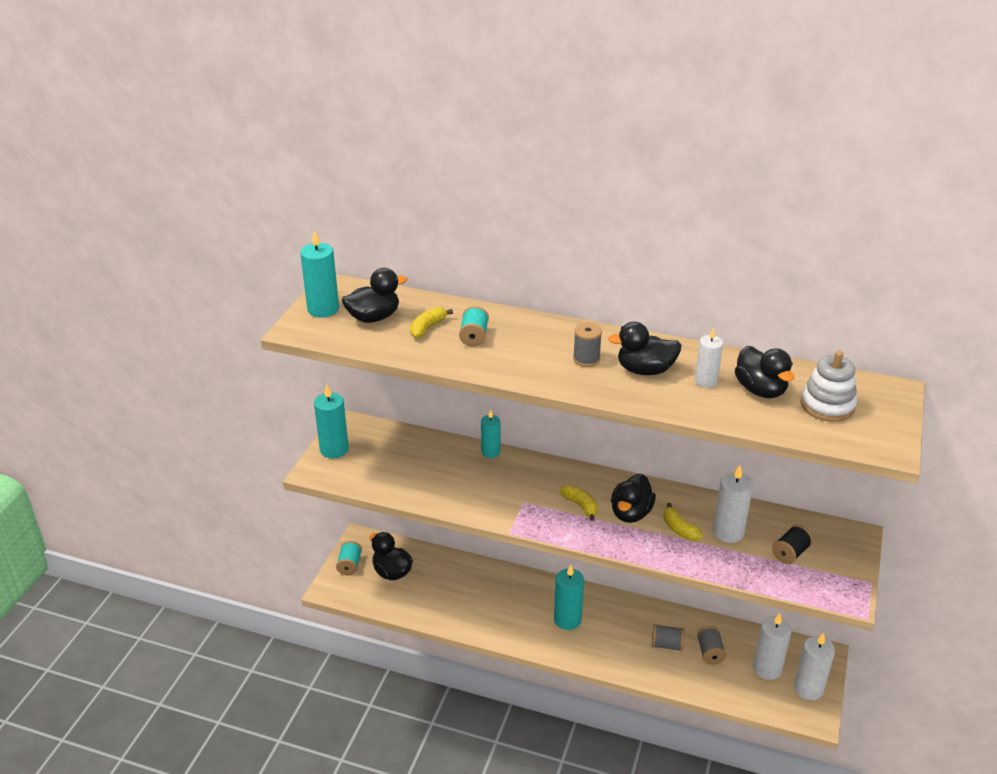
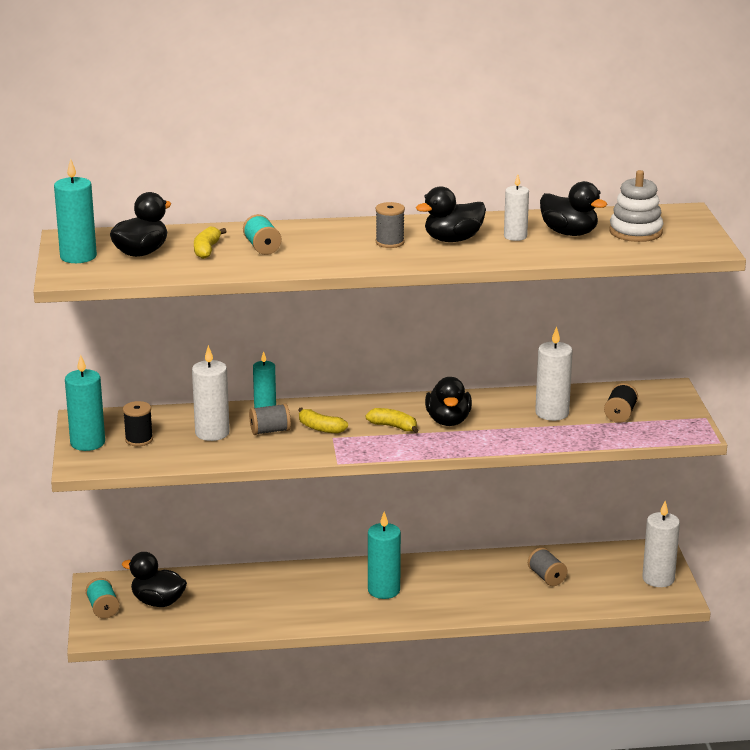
camera: 25 degrees left, 10 degrees down
grey spool [652,624,685,651] -> grey spool moved to [249,403,291,435]
yellow banana [663,503,703,541] -> yellow banana moved to [299,408,348,433]
white candle [753,613,792,680] -> white candle moved to [192,345,230,441]
none -> black spool [123,401,153,446]

